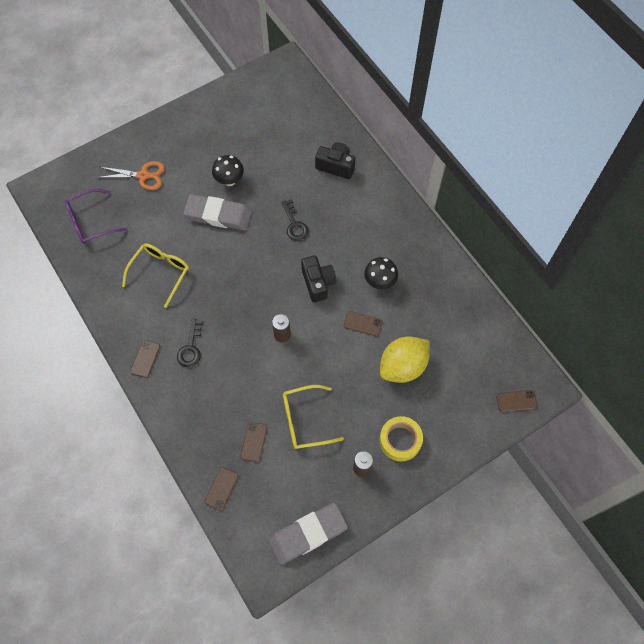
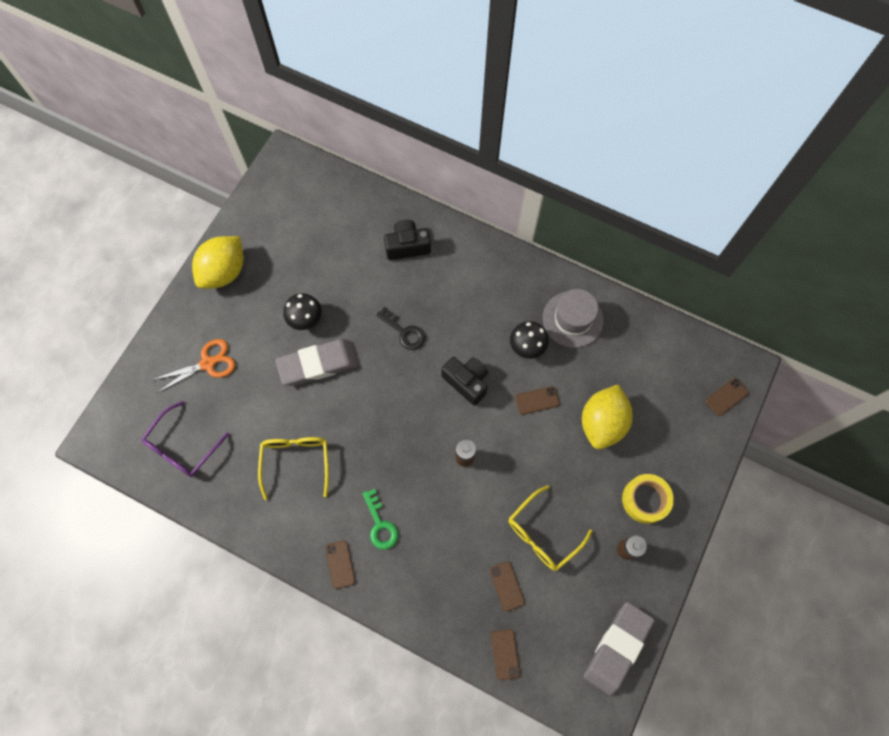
camera: 30 degrees left, 5 degrees up
black key [177,319,203,367] -> green key [362,489,398,550]
none -> yellow lemon [192,236,244,289]
none -> grey hat [543,289,604,348]

